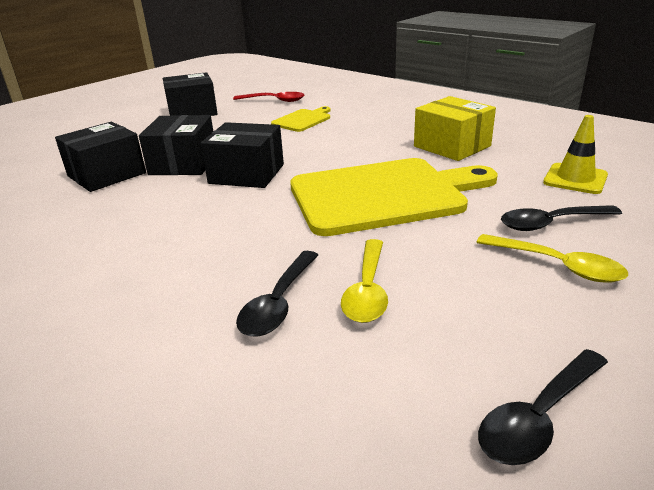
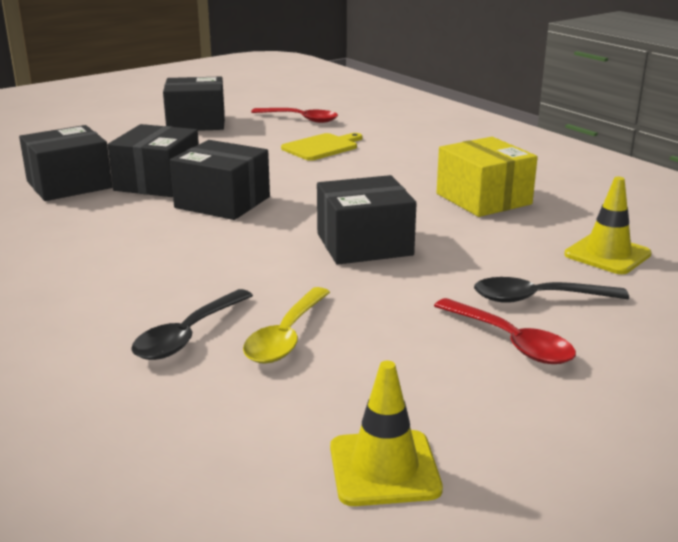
camera: 10 degrees right, 5 degrees down
yellow cutting board [290,158,498,236] -> black box [317,175,417,265]
yellow spoon [476,234,628,282] -> red spoon [434,298,576,364]
black spoon [478,349,608,465] -> yellow traffic cone [330,361,443,506]

